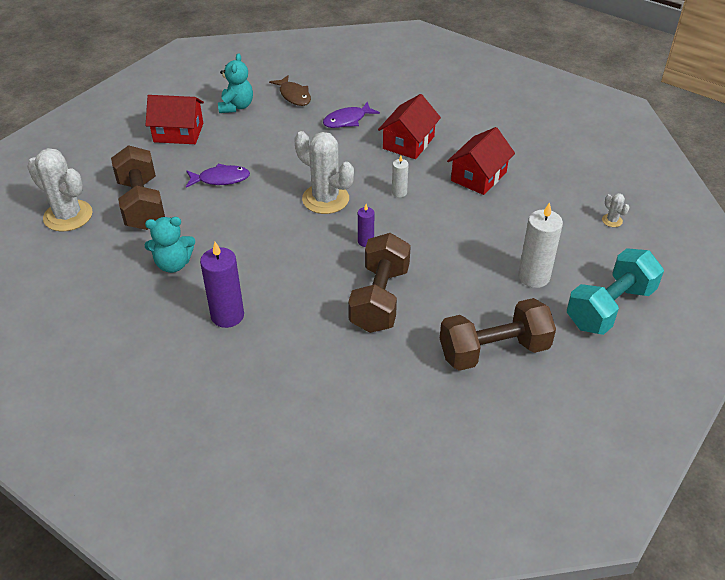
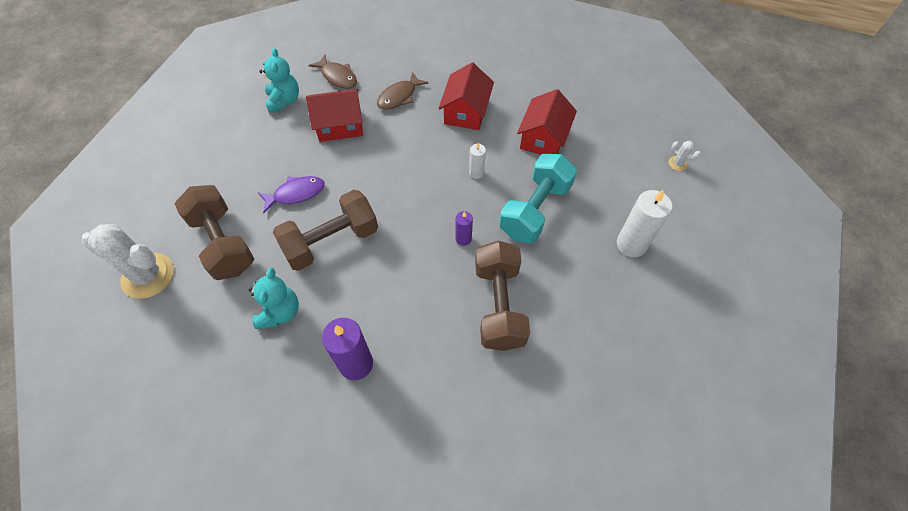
camera: 15 degrees left, 15 degrees up
turquoise teddy bear [145,217,195,273] -> turquoise teddy bear turned 60 degrees counterclockwise [249,268,299,329]
red house [146,95,204,144] -> red house moved to [306,89,363,142]
white cactus [294,131,354,214] -> none
purple fish [323,102,380,128] -> brown fish [377,72,429,110]
brown dumbbell [440,298,556,371] -> brown dumbbell moved to [273,190,378,271]
turquoise dumbbell [567,248,664,335] -> turquoise dumbbell moved to [499,154,577,244]

